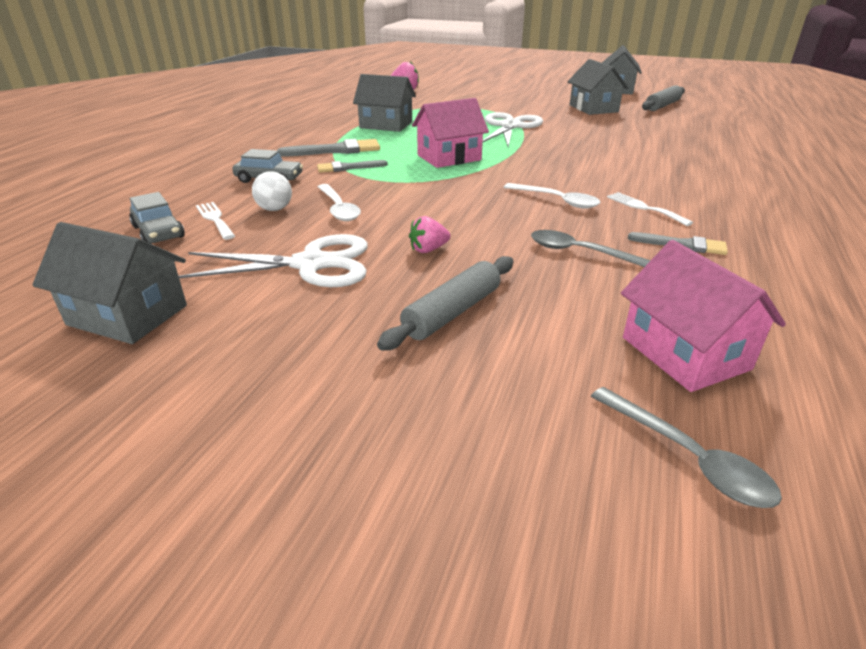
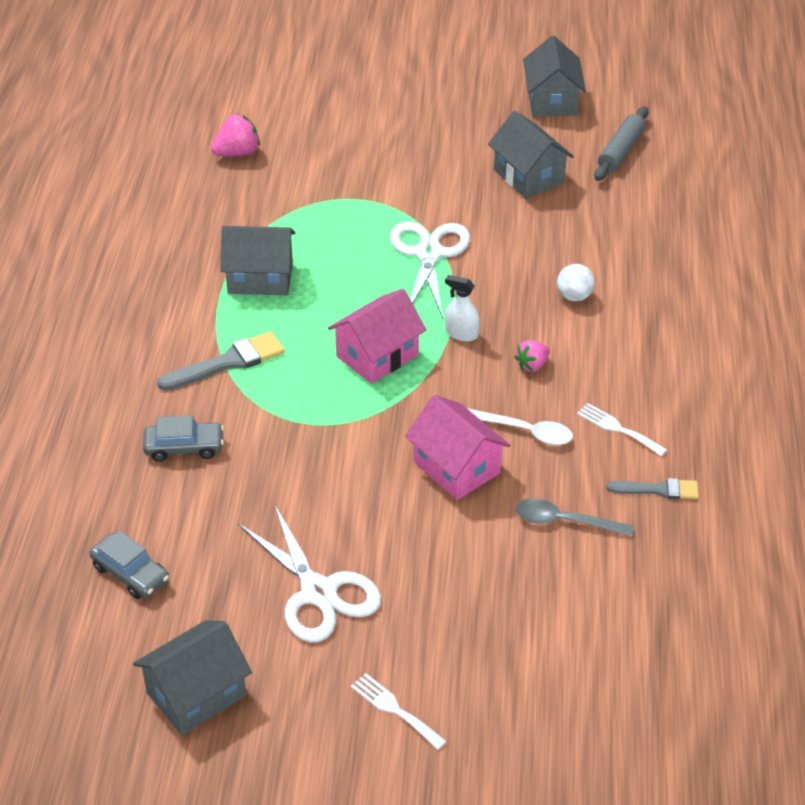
camera: 15 degrees left, 10 degrees up
grey house [32,222,187,344] -> grey house turned 45 degrees counterclockwise [133,620,252,735]
white scissors [179,234,368,287] -> white scissors turned 75 degrees clockwise [238,504,381,643]
white fork [196,202,235,240] -> white fork moved to [351,673,447,750]
white ball [252,171,292,211] -> white ball moved to [557,264,595,302]
grey brush [317,160,388,173] -> none
white spoon [318,184,361,221] -> none
grey rolling pin [377,256,513,350] -> none
pink strawberry [409,216,450,253] -> pink strawberry moved to [515,340,550,372]
grey spoon [591,387,782,508] -> none
pink house [621,240,786,392] -> pink house moved to [405,395,510,500]
none -> white spray bottle [445,275,480,342]

